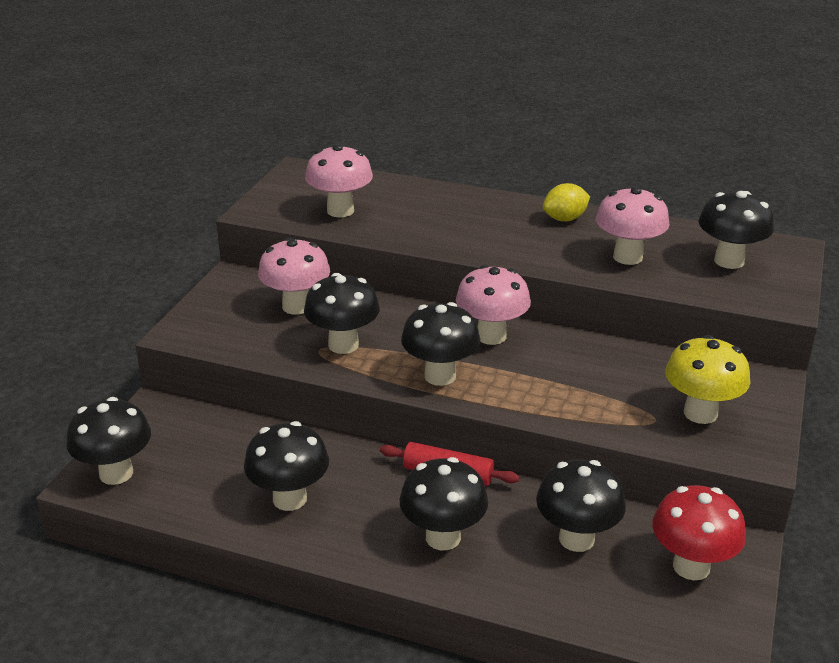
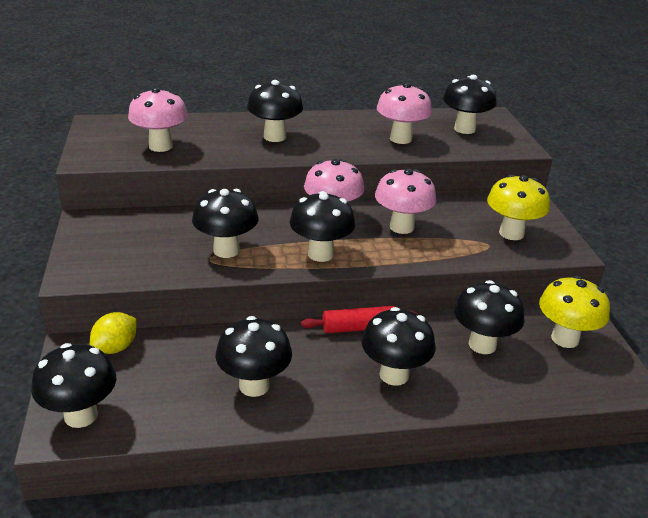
camera: 30 degrees left, 0 degrees up
pink mushroom [258,237,330,315] -> pink mushroom moved to [375,169,436,234]
yellow lemon [543,183,590,221] -> yellow lemon moved to [90,312,137,354]
red mushroom [652,485,746,581] -> yellow mushroom [539,276,610,348]
none -> black mushroom [247,80,303,142]

